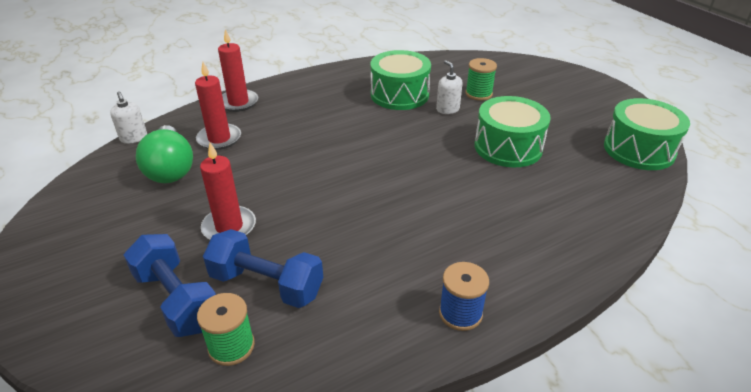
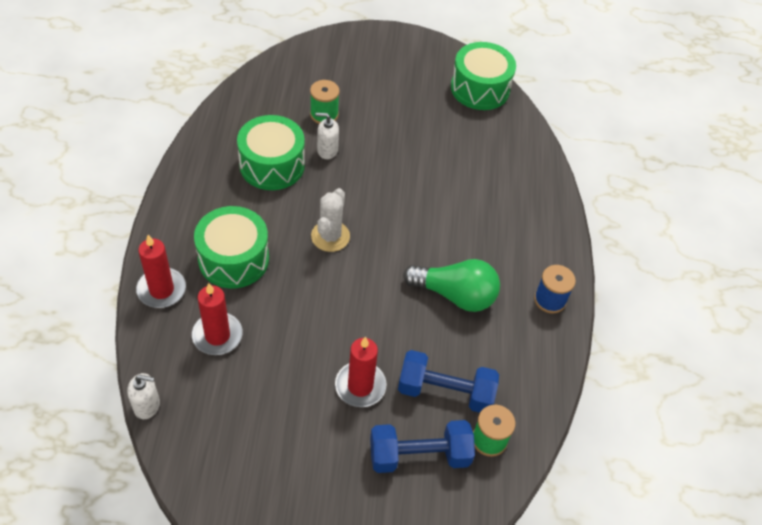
camera: 60 degrees left, 15 degrees up
green light bulb [136,125,193,183] -> green light bulb moved to [403,259,500,312]
blue dumbbell [203,229,323,308] -> blue dumbbell turned 45 degrees clockwise [398,350,499,413]
green drum [475,96,551,167] -> green drum moved to [194,206,269,288]
none -> white cactus [311,188,350,252]

